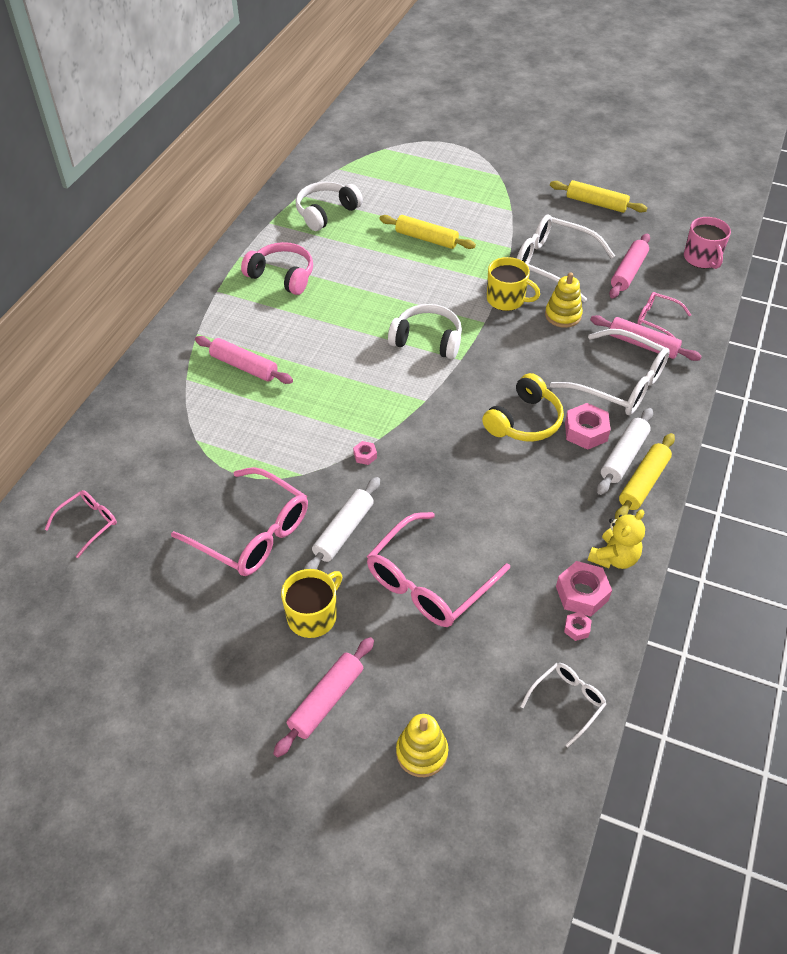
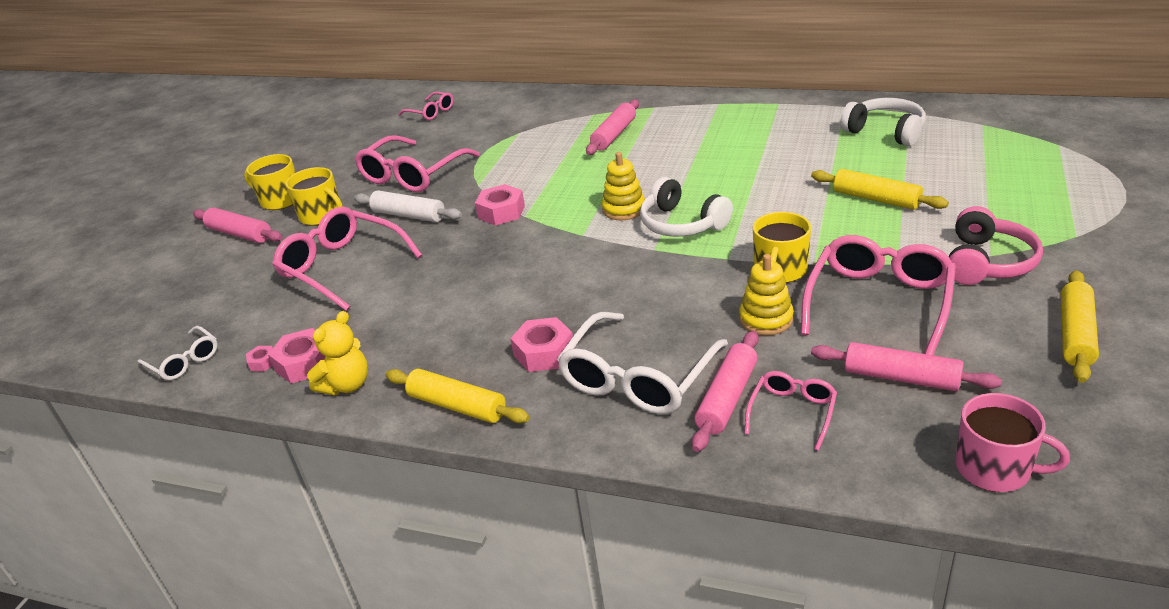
camera: 90 degrees right, 15 degrees down
pink headphones [241,242,313,295] -> pink headphones moved to [949,206,1043,285]
pink nut [353,441,377,465] -> pink nut [475,184,525,225], size x1.96
yellow rolling pin [379,215,476,249] -> yellow rolling pin turned 75 degrees counterclockwise [811,169,949,210]
white headphones [388,304,462,359] -> white headphones turned 120 degrees clockwise [640,177,733,237]
yellow stacking toy [396,714,448,777] -> yellow stacking toy moved to [602,152,645,220]
yellow headphones [482,373,564,442] -> none
white glasses [517,215,615,302] -> pink glasses [801,235,956,355]
yellow teddy bear [588,510,645,569] -> yellow teddy bear turned 90 degrees counterclockwise [307,311,368,396]
white rolling pin [597,408,653,495] -> none
pink mug [684,217,731,269] -> pink mug turned 135 degrees counterclockwise [955,393,1070,492]
none -> yellow mug [244,154,296,210]

